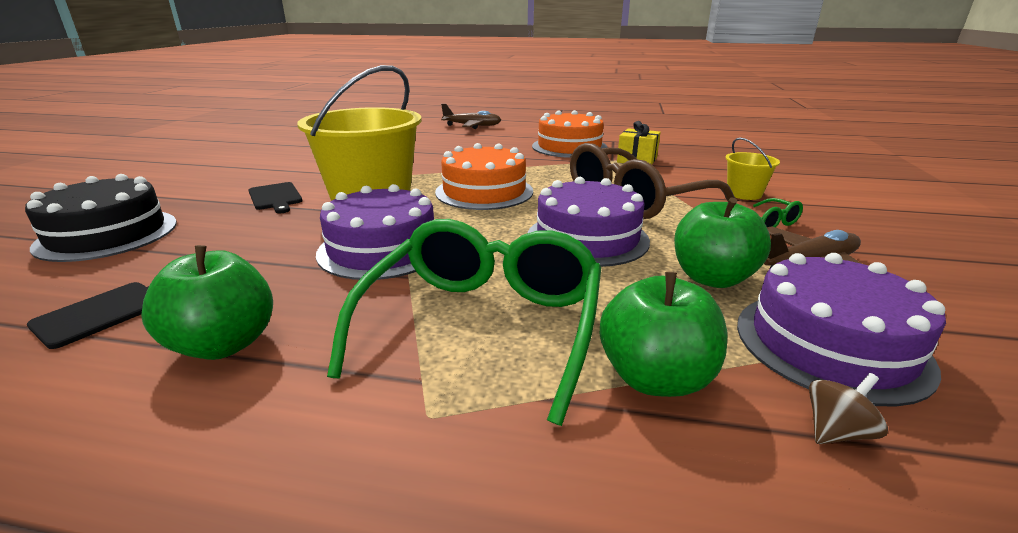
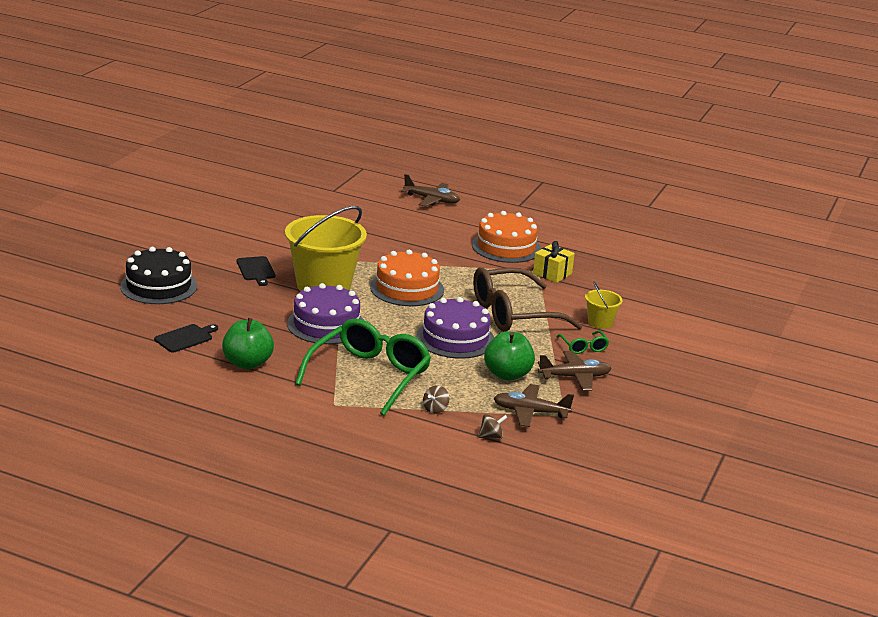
camera: 10 degrees right, 0 degrees up
green apple [600,272,728,397] -> brown spinning top [423,385,449,414]
purple cake [737,253,946,407] -> brown plane [493,384,574,427]

